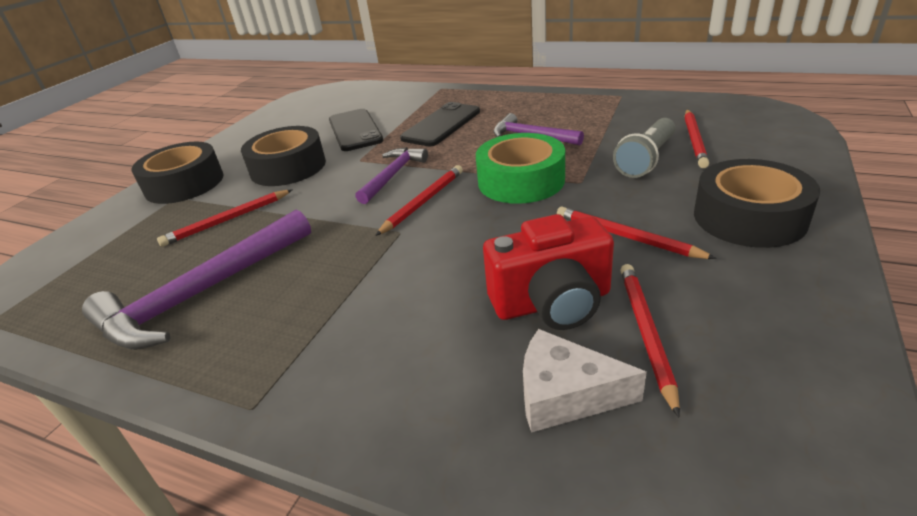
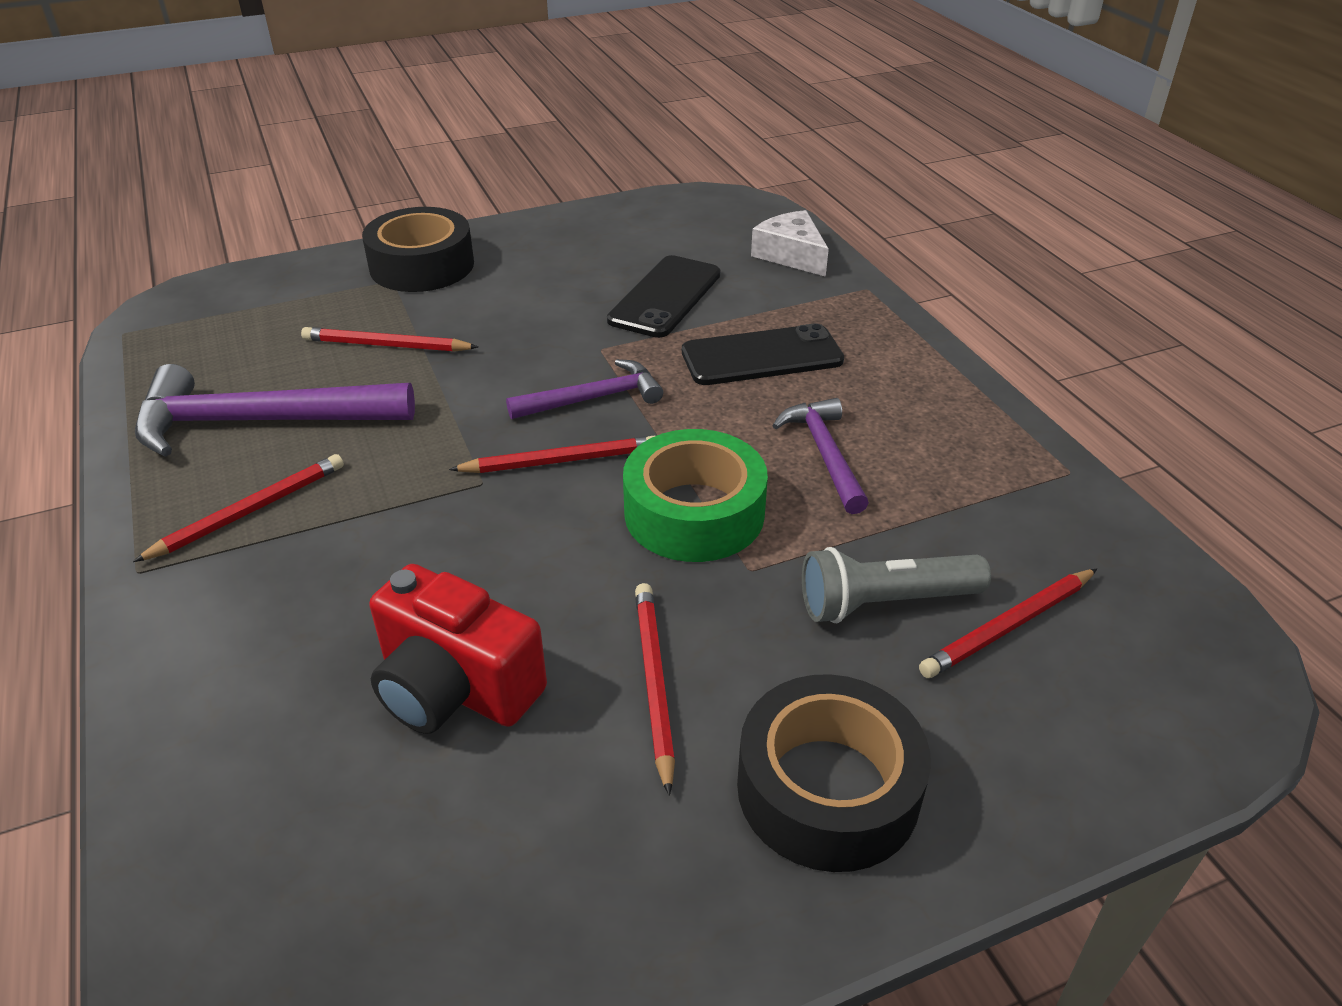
camera: 40 degrees right, 5 degrees up
black tape [241,126,326,186] -> none
white cheese [523,329,647,433] -> white cheese moved to [751,210,829,277]
red pencil [620,264,680,417] -> red pencil moved to [133,454,344,562]

